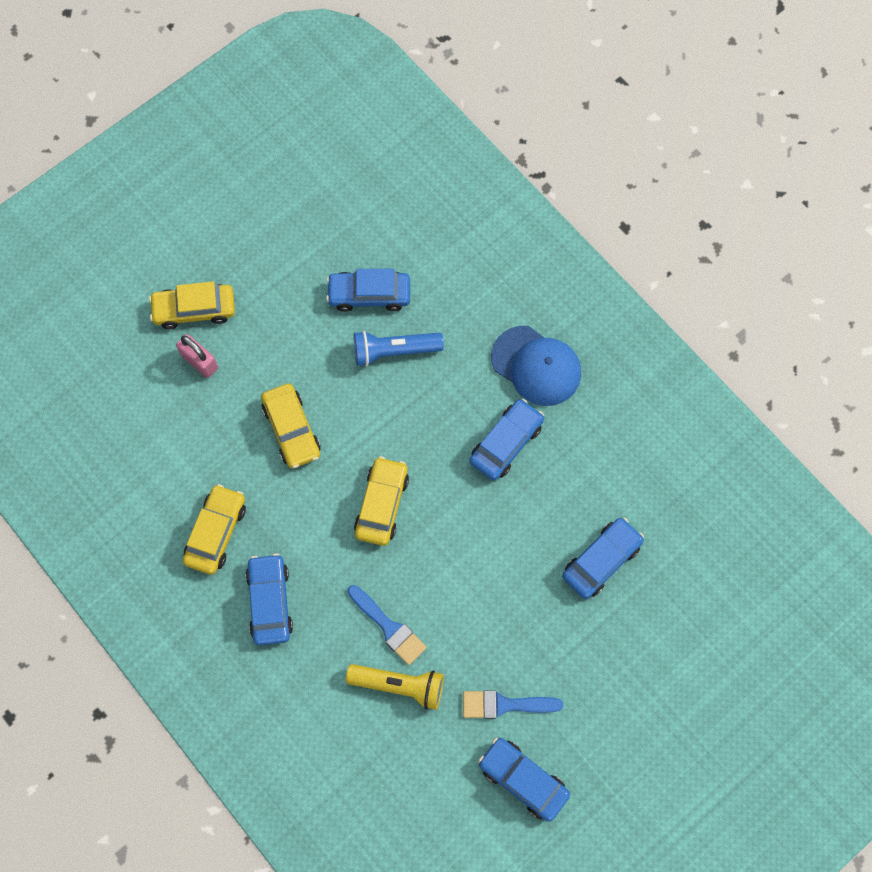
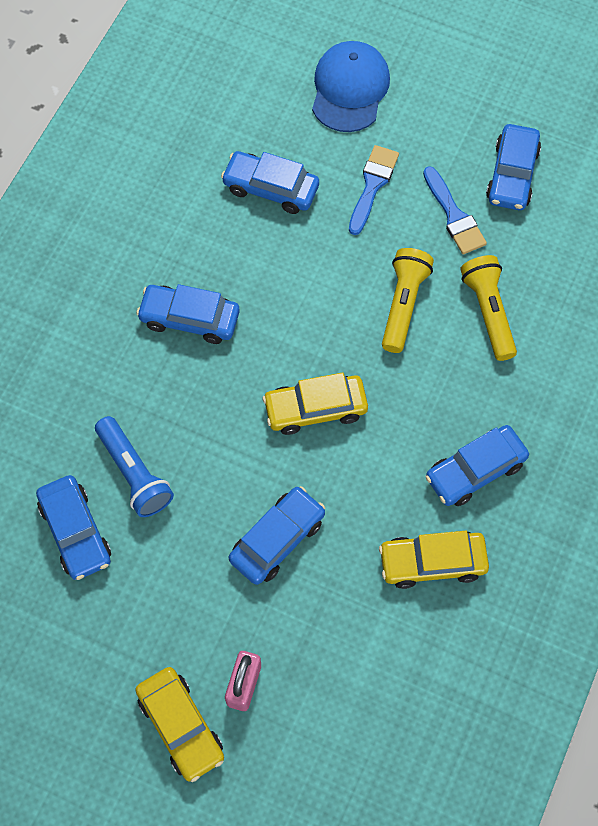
camera: 115 degrees left, 5 degrees down
yellow car [261,383,321,468] -> blue car [229,486,325,585]
blue brush [348,585,426,665] -> blue brush moved to [349,145,399,235]
blue cap [491,326,581,406] -> blue cap moved to [312,41,390,132]
none -> yellow flashlight [382,248,434,353]

